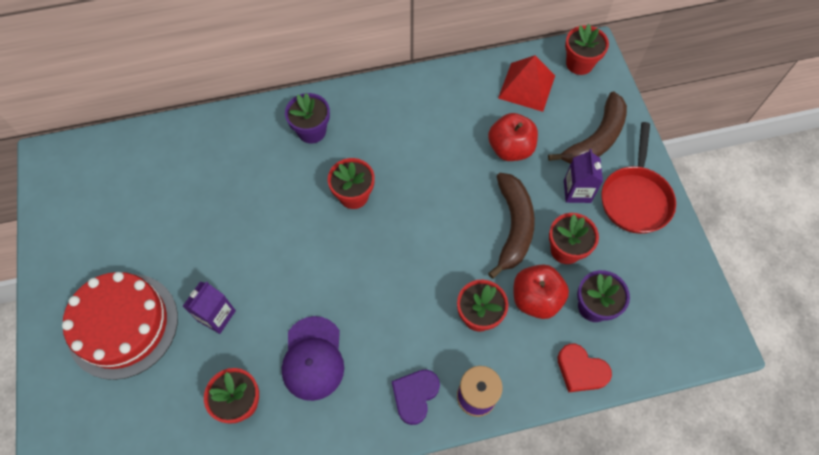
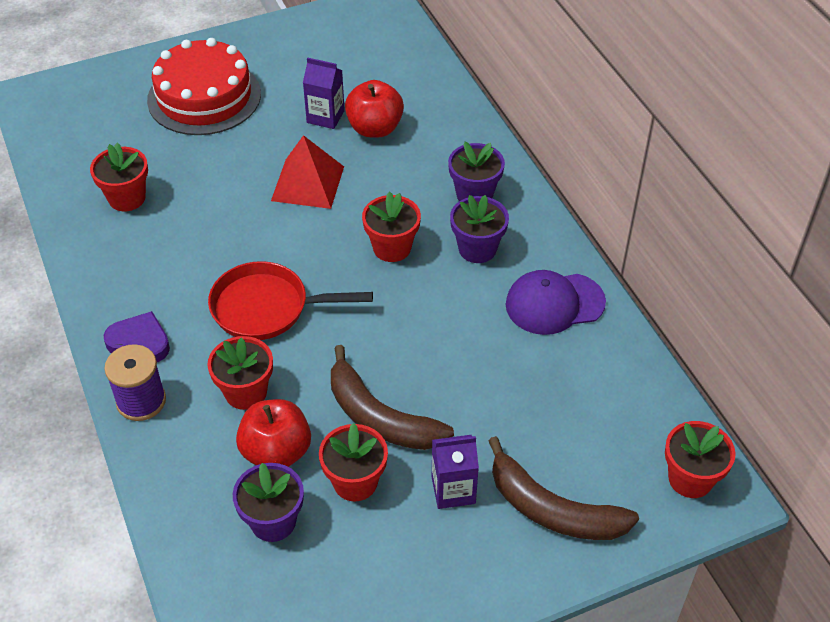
camera: 80 degrees right, 15 degrees down
purple carton [183,282,236,334] -> purple carton moved to [303,57,345,129]
purple cap [282,316,344,401] -> purple cap moved to [506,270,606,335]
red apple [488,113,538,161] -> red apple moved to [345,80,404,138]
brown banana [488,173,535,279] -> brown banana turned 45 degrees clockwise [331,345,454,450]
red pyramid [498,55,555,112] -> red pyramid moved to [271,135,344,209]
red heart [557,344,612,392] -> none
red pan [602,122,676,234] -> red pan moved to [208,261,373,340]
none -> purple flower pot [450,195,509,263]

